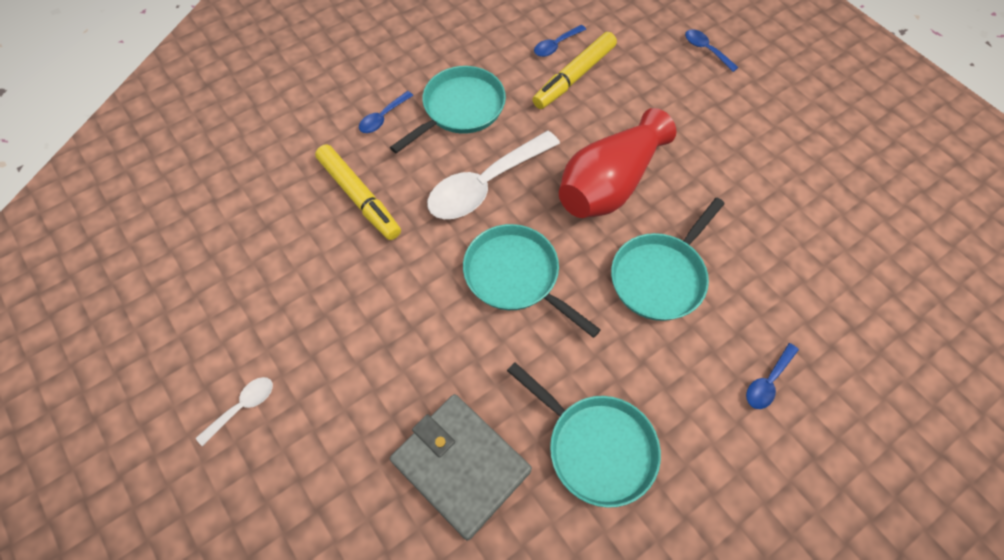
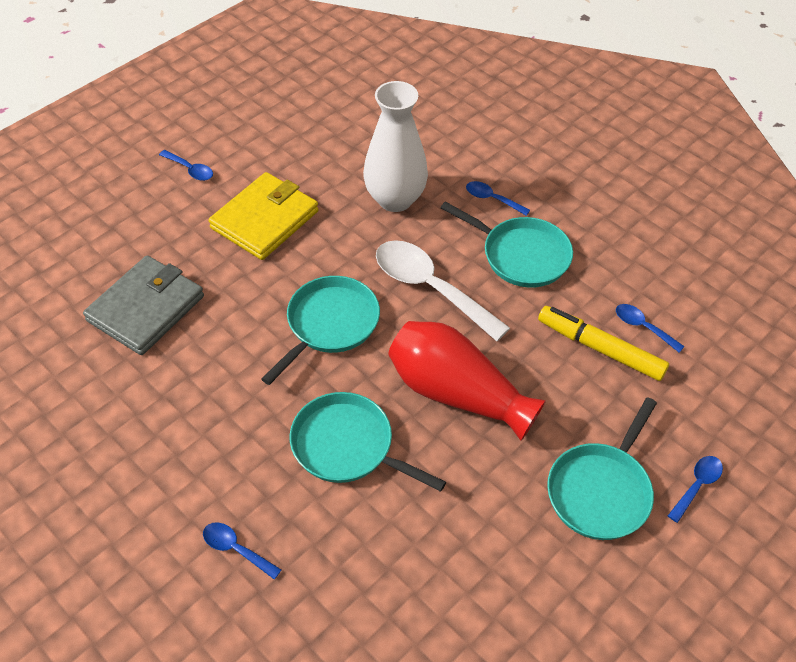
camera: 80 degrees right, 10 degrees down
white spoon [196,377,273,446] -> blue spoon [159,150,213,181]
yellow marker [315,144,401,240] -> white vase [363,81,428,212]
turquoise pan [507,362,661,508] -> turquoise pan moved to [547,397,657,540]
none -> yellow wallet [209,172,319,260]

